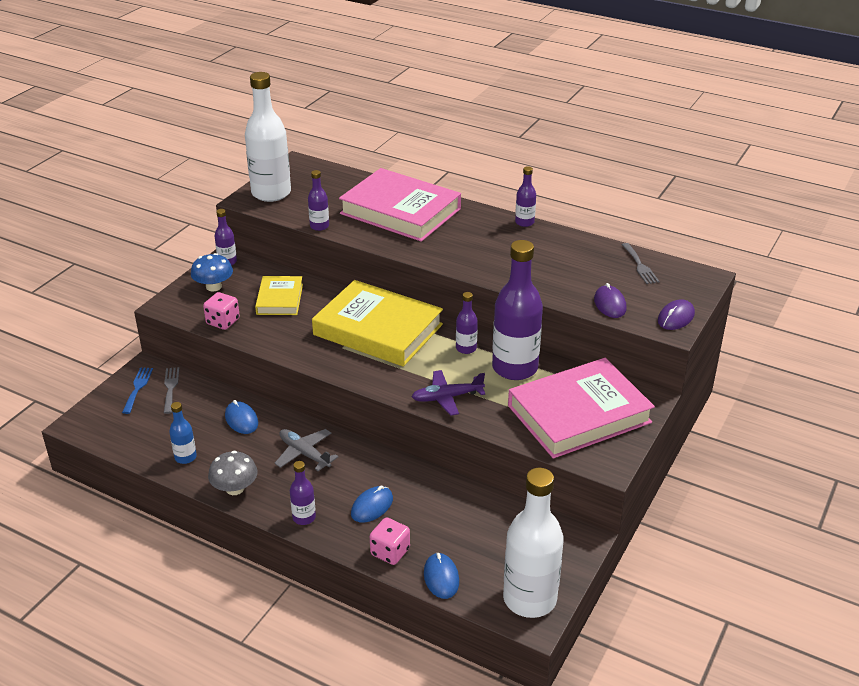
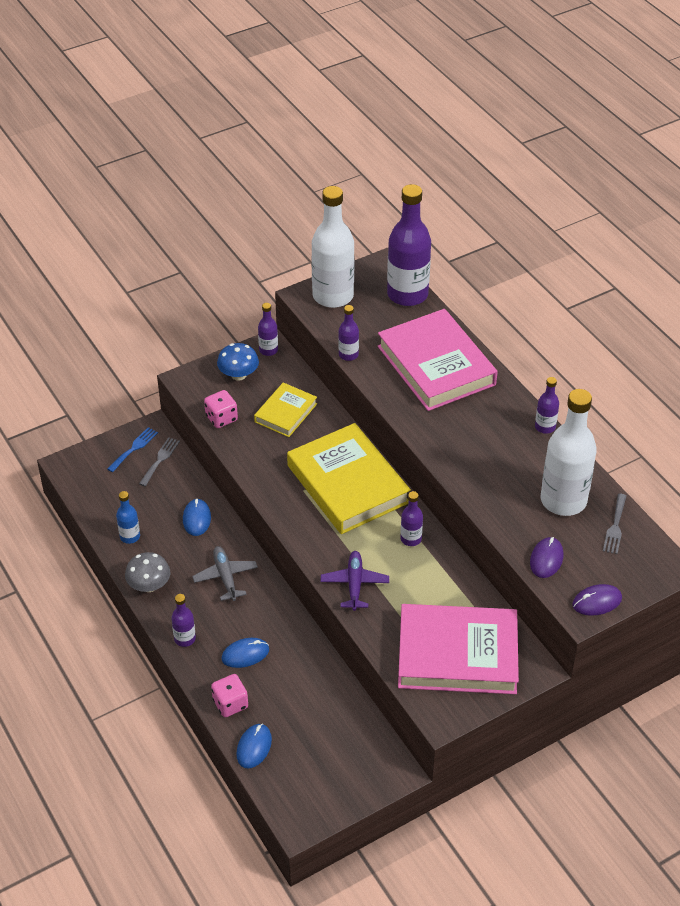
camera: 30 degrees right, 10 degrees up
purple plane [412,370,485,416] -> purple plane turned 75 degrees clockwise [321,551,389,611]
purple bottle [492,240,543,380] -> purple bottle moved to [387,184,431,306]
white bottle [503,468,564,618] -> white bottle moved to [541,389,597,516]

